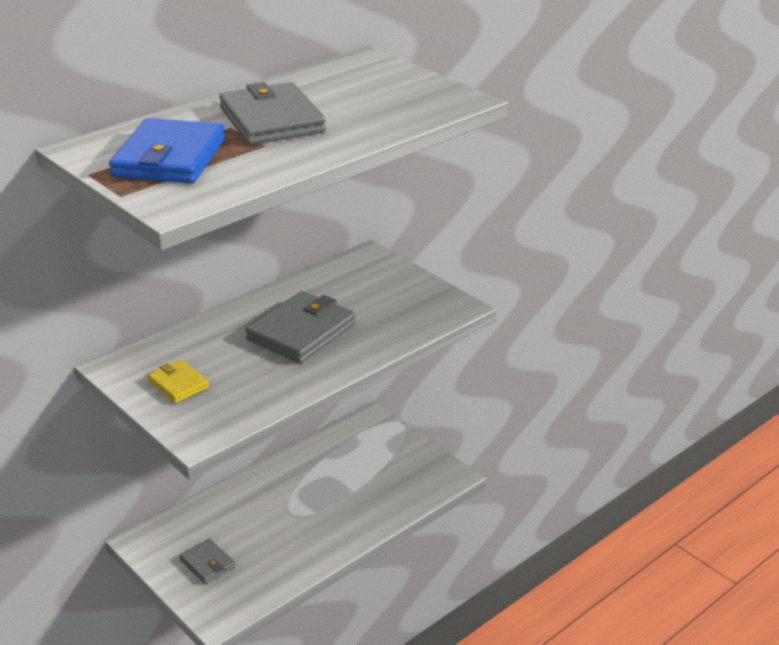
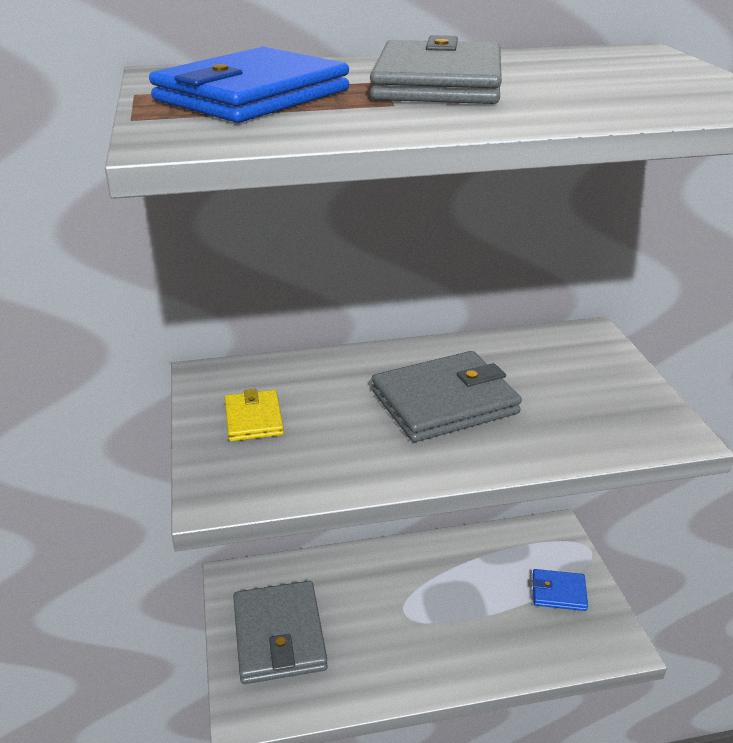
camera: 30 degrees right, 0 degrees up
grey wallet [180,538,235,584] -> grey wallet [233,581,328,684], size x1.87
none -> blue wallet [532,569,588,611]

